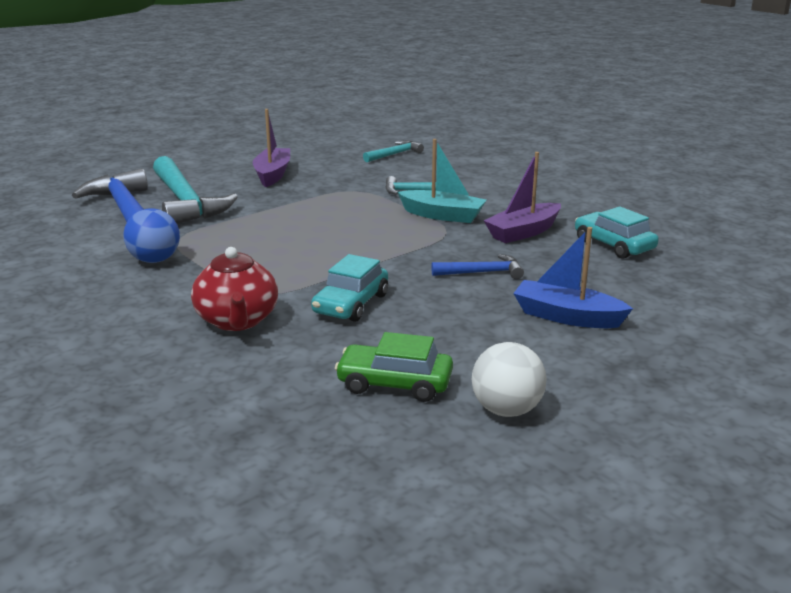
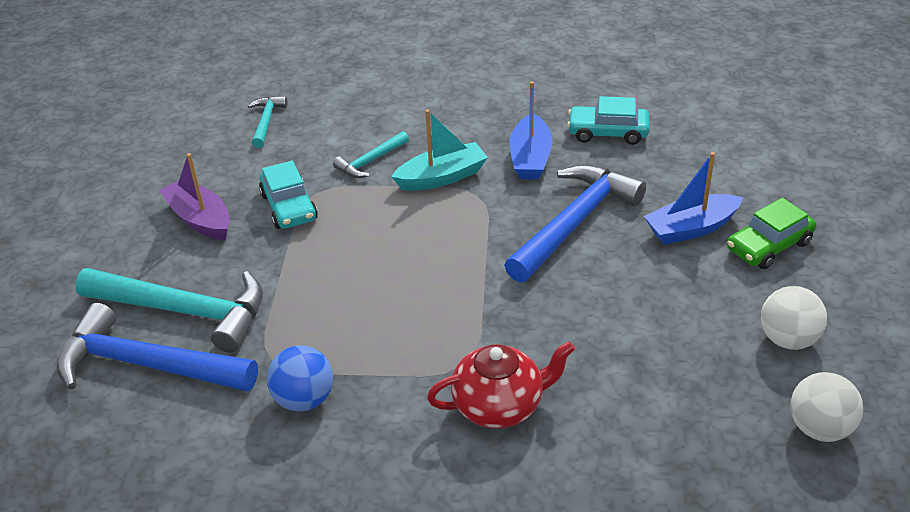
camera: 45 degrees left, 15 degrees up
red teapot [191,247,278,331] -> red teapot turned 45 degrees counterclockwise [427,341,575,429]
turquoise car [311,254,388,322] -> turquoise car moved to [259,161,318,229]
green car [335,332,453,402] -> green car moved to [727,198,816,269]
blue hammer [431,254,524,279] -> blue hammer [504,164,646,283], size x2.04
purple boat [483,152,561,243] -> blue boat [509,81,553,180]
none -> white ball [790,372,863,442]

